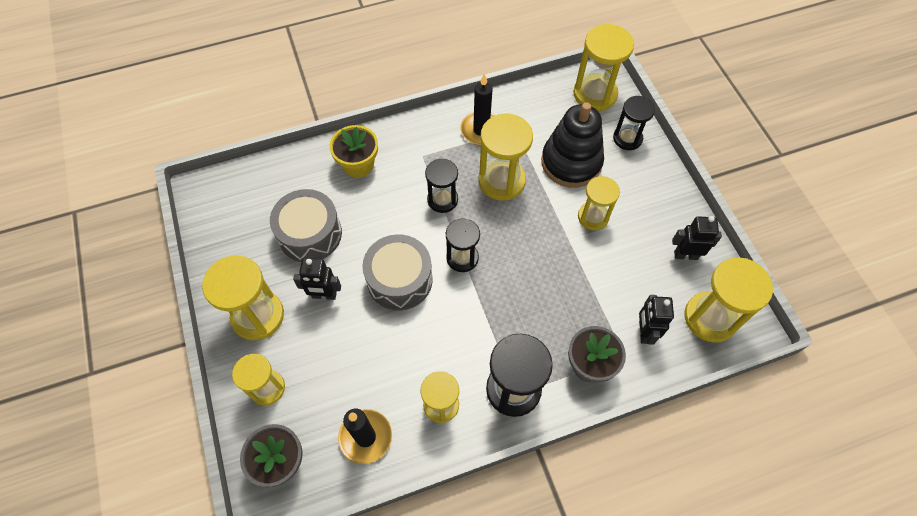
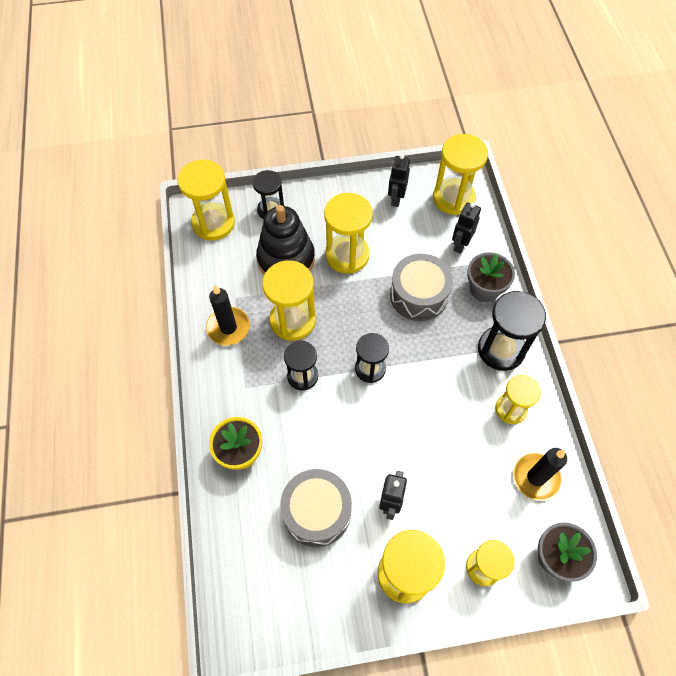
camera: 80 degrees left, 0 degrees up
grey drum [362,234,433,310] -> grey drum moved to [390,254,453,321]
yellow hourglass [578,176,620,230] -> yellow hourglass [324,193,373,274], size x1.56
black robot [639,295,674,345] -> black robot turned 105 degrees clockwise [452,202,481,254]

